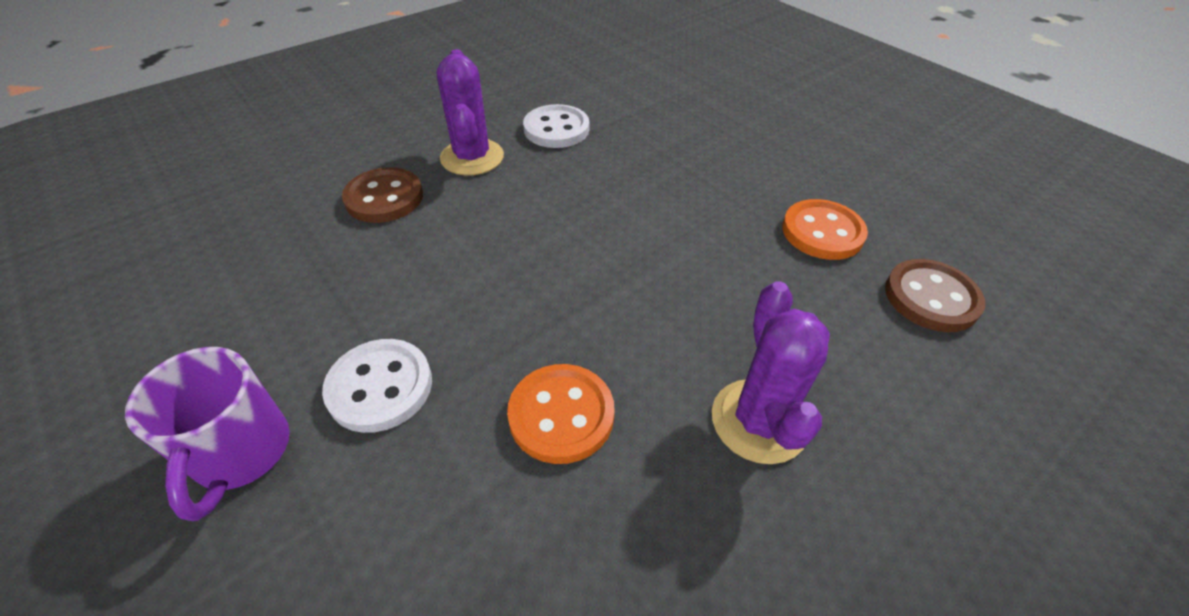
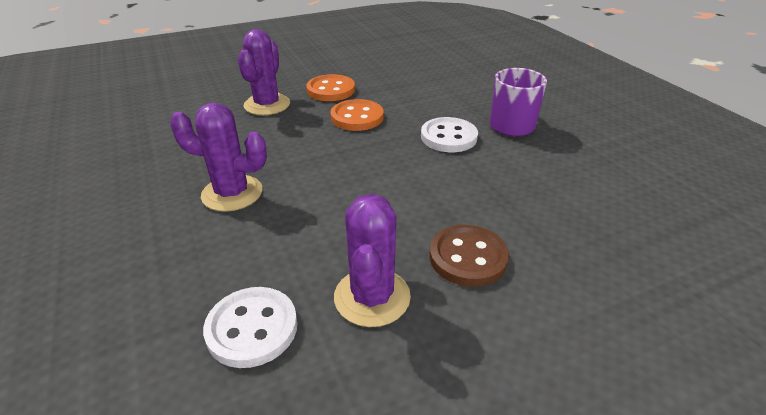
camera: 165 degrees left, 10 degrees down
orange button [782,199,868,260] -> orange button moved to [306,74,355,101]
brown button [885,259,985,332] -> none
none -> purple cactus [170,103,267,212]

